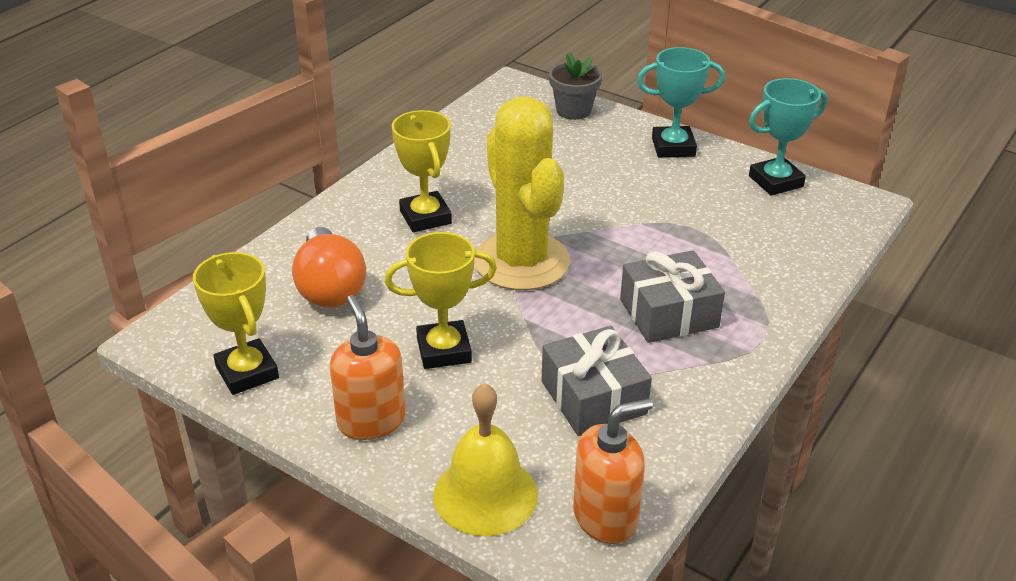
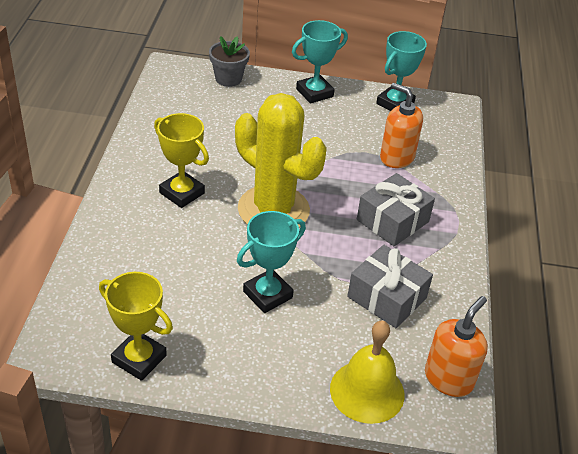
camera: 30 degrees left, 5 degrees up
orange light bulb [292,227,366,308] -> none
orange soap dispenser [330,295,406,440] -> orange soap dispenser moved to [380,83,423,168]
yellow trophy [384,232,497,369] -> turquoise trophy [237,211,306,313]

